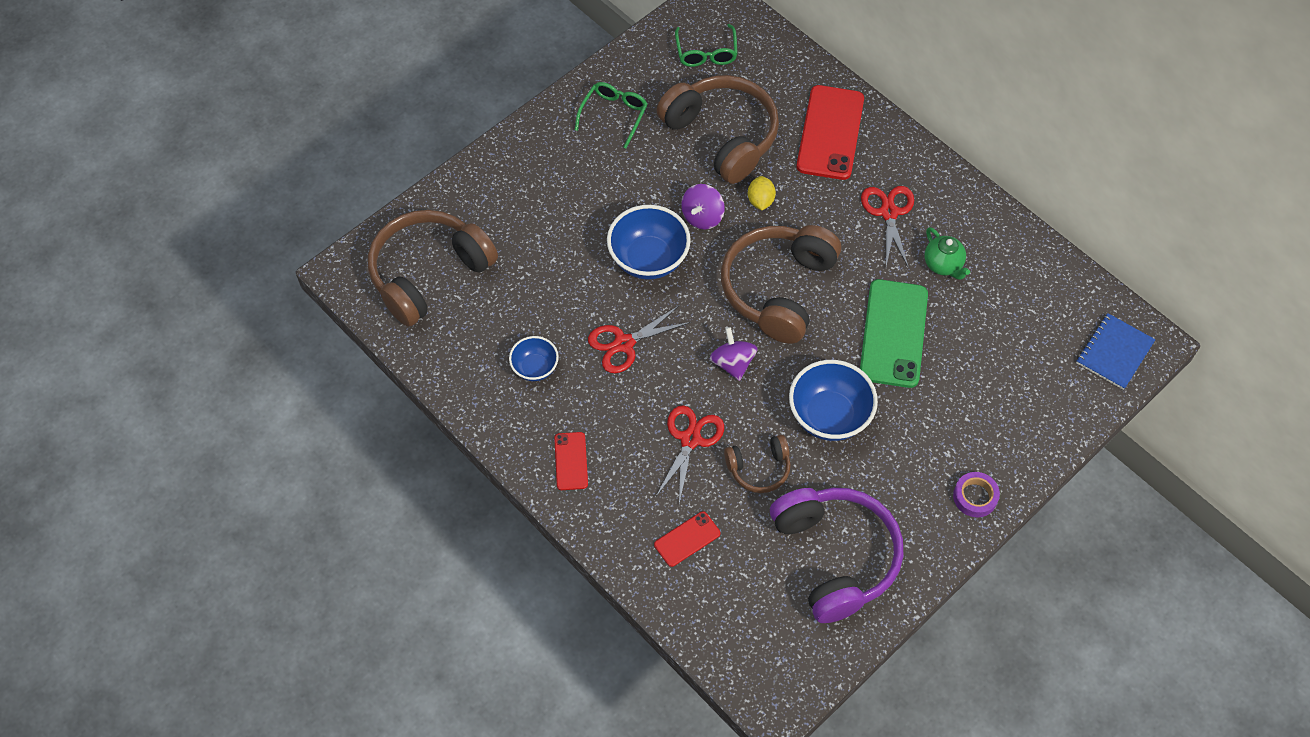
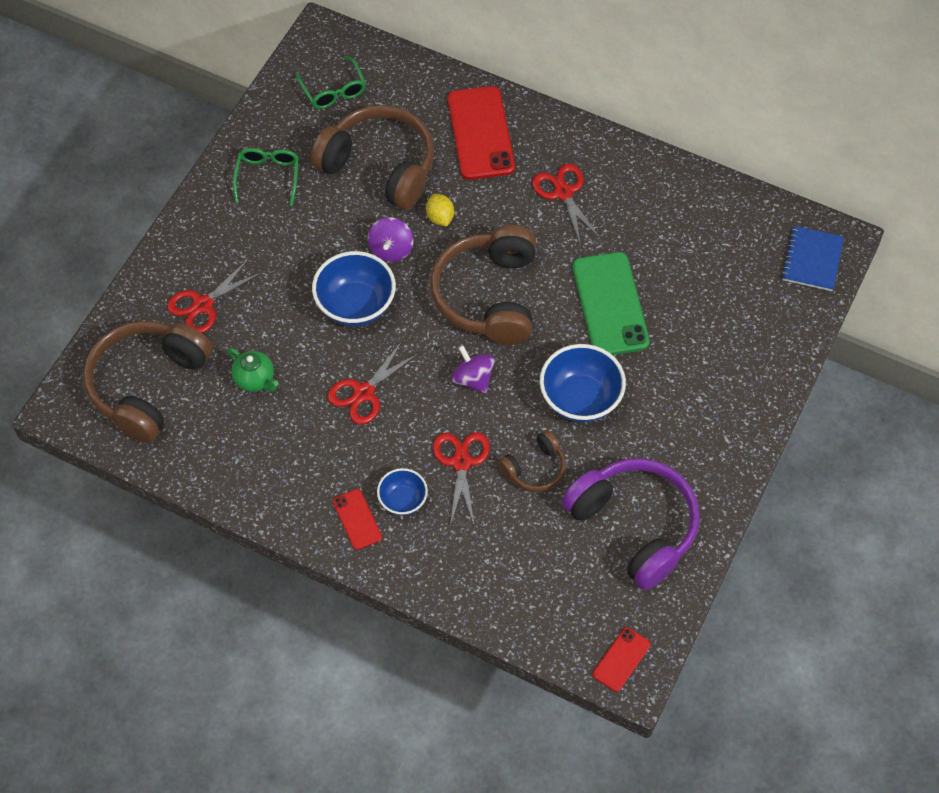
camera: 20 degrees left, 0 degrees up
blue bowl [509,336,559,381] -> blue bowl moved to [377,468,428,515]
red phone [654,511,720,567] -> red phone moved to [592,627,651,692]
green teapot [925,227,970,280] -> green teapot moved to [227,348,279,392]
purple tape [953,472,1000,517] -> none
none -> red scissors [167,259,263,333]

